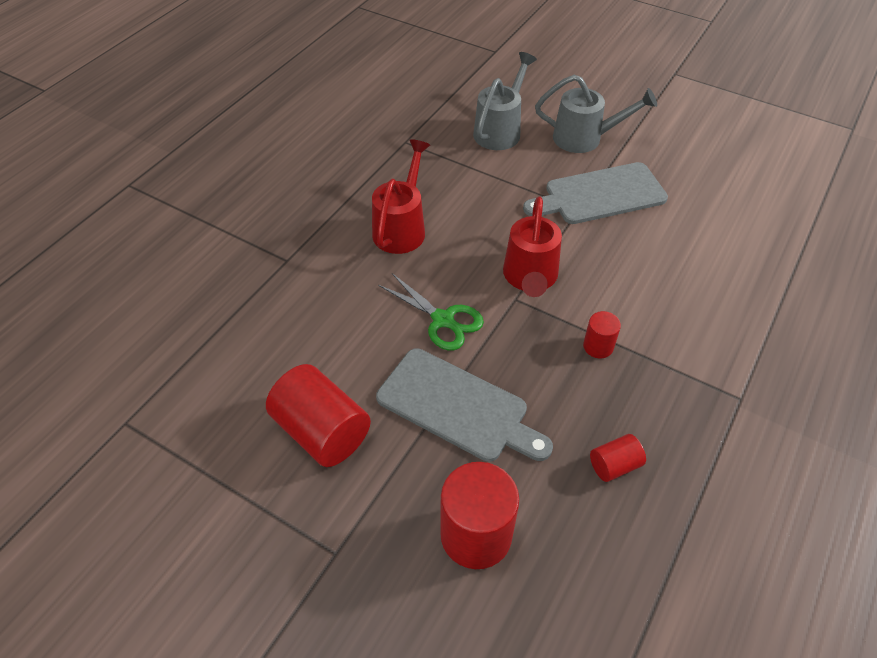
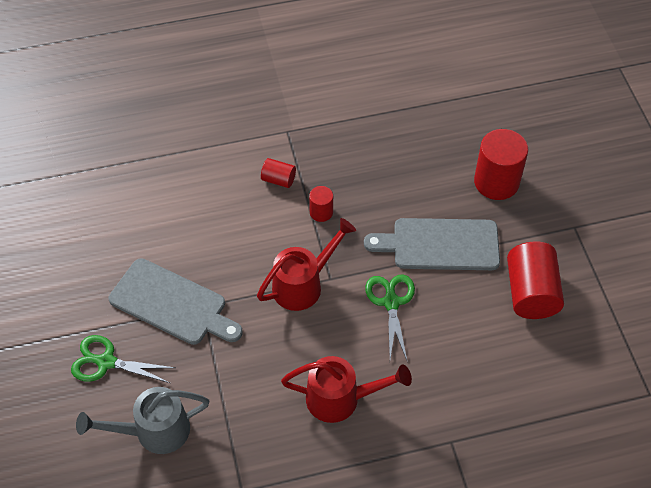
camera: 135 degrees left, 5 degrees up
red watering can [372,139,430,254] -> red watering can turned 150 degrees counterclockwise [281,356,412,423]
grey cutting board [376,348,553,462] -> grey cutting board turned 75 degrees counterclockwise [364,218,500,270]
grey watering can [535,75,657,153] -> green scissors [71,335,175,383]
red cylinder [590,434,646,482] -> red cylinder moved to [261,158,296,188]

